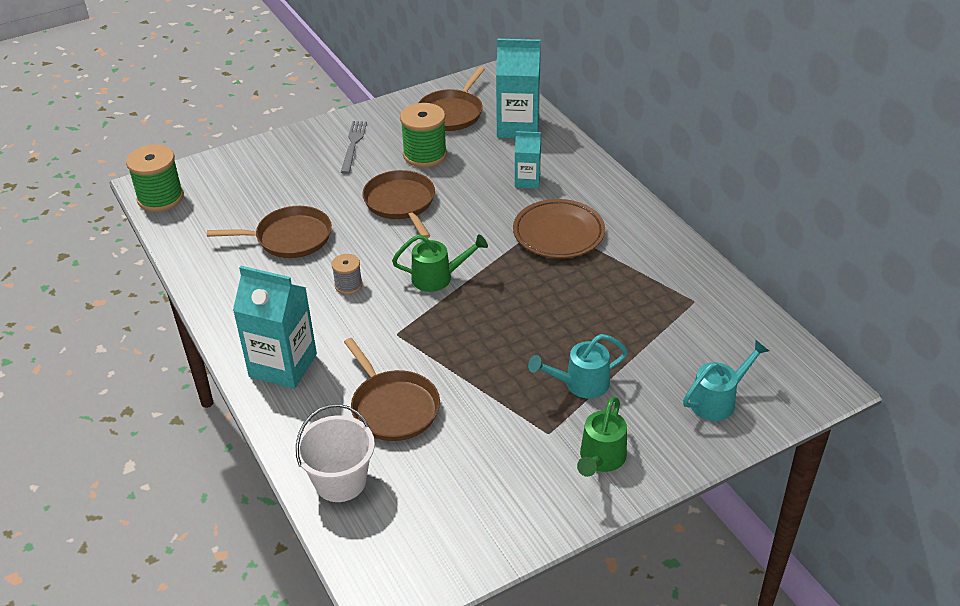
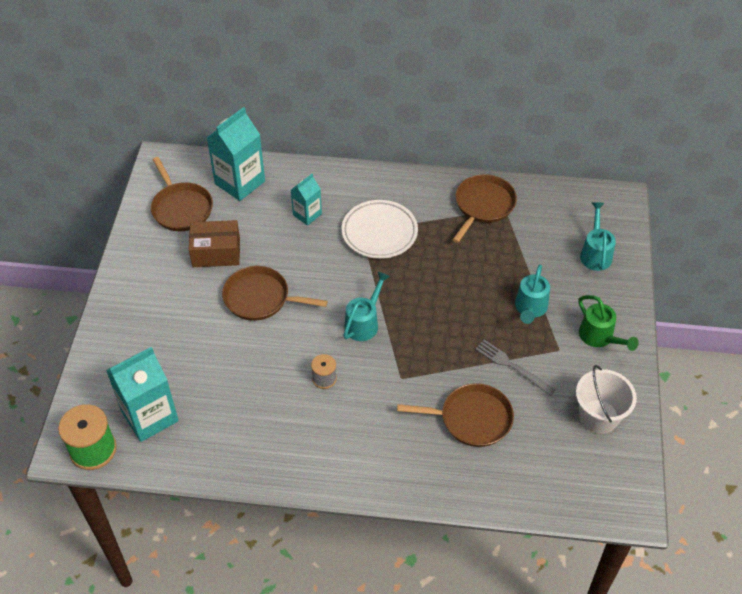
camera: 55 degrees left, 10 degrees up
brown pan [207,206,332,258] -> brown pan moved to [452,174,517,243]
turquoise carton [233,266,317,389] -> turquoise carton moved to [106,347,179,442]
white bucket [295,404,375,502] -> white bucket moved to [576,365,637,434]
grey fork [341,121,367,174] -> grey fork moved to [475,340,555,396]
green watering can [392,234,488,292] -> turquoise watering can [343,272,390,341]
green spool [400,103,447,167] -> brown box [189,220,240,267]
brown plate [513,199,605,258] -> white plate [342,200,418,259]

